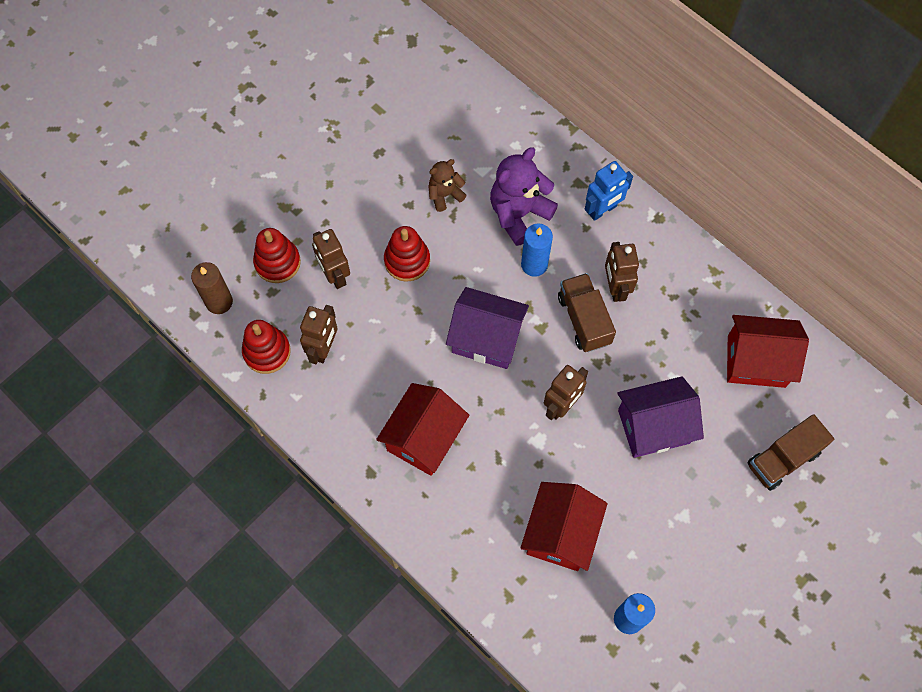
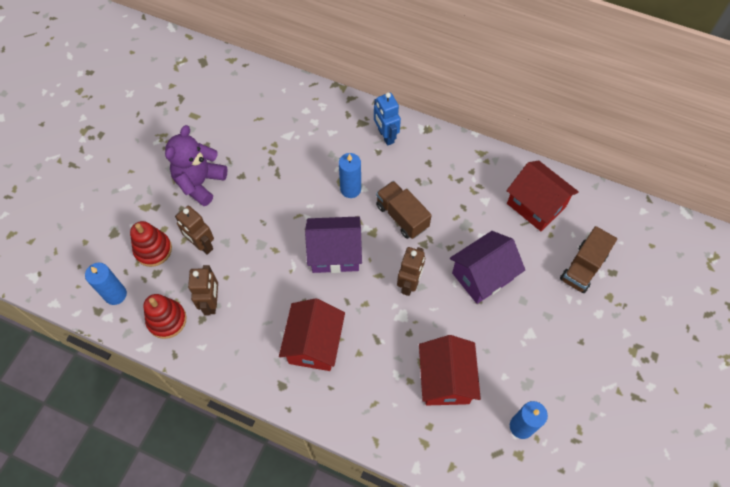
camera: 20 degrees left, 5 degrees down
brown candle [191,262,233,314] -> blue candle [85,263,127,305]
red stacking toy [384,226,430,282] -> none
brown teddy bear [428,159,467,212] -> none
purple teddy bear [490,147,558,246] -> purple teddy bear moved to [165,125,228,206]
blue robot [585,161,633,221] -> blue robot turned 120 degrees clockwise [374,92,401,146]
brown robot [605,242,639,302] -> none
red house [727,315,809,388] -> red house turned 60 degrees clockwise [507,160,579,231]

